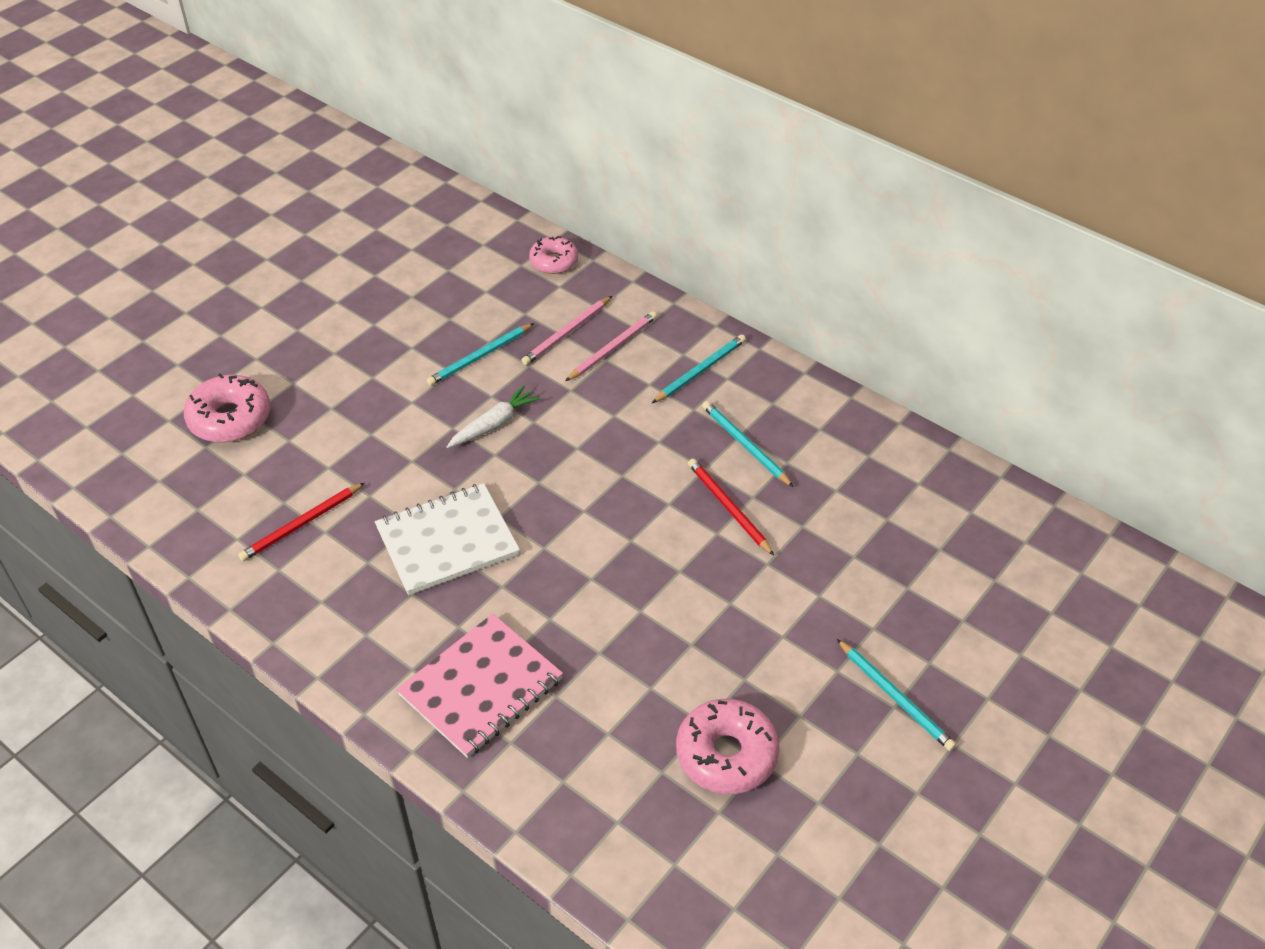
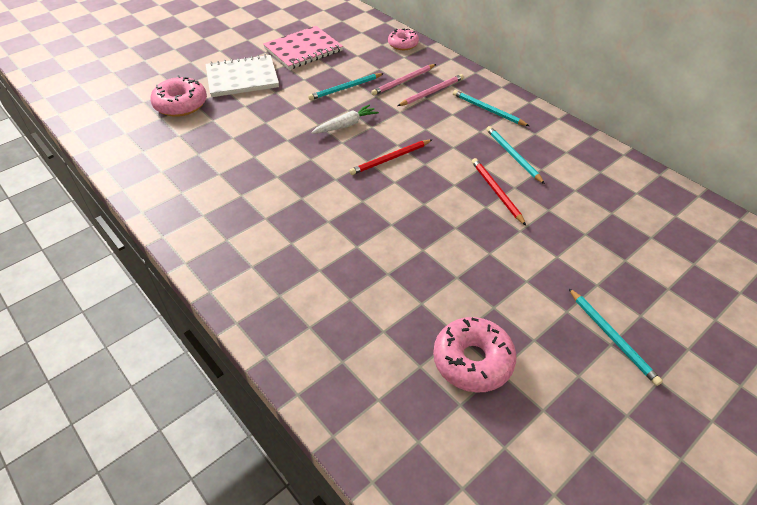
camera: 10 degrees right, 0 degrees up
red pencil [238,483,365,561] -> red pencil moved to [349,140,432,175]
white notebook [375,483,520,595] -> white notebook moved to [206,54,279,97]
pink notebook [396,614,563,758] -> pink notebook moved to [263,26,343,70]
turquoise pencil [652,335,746,403] -> turquoise pencil turned 105 degrees counterclockwise [453,90,529,126]

